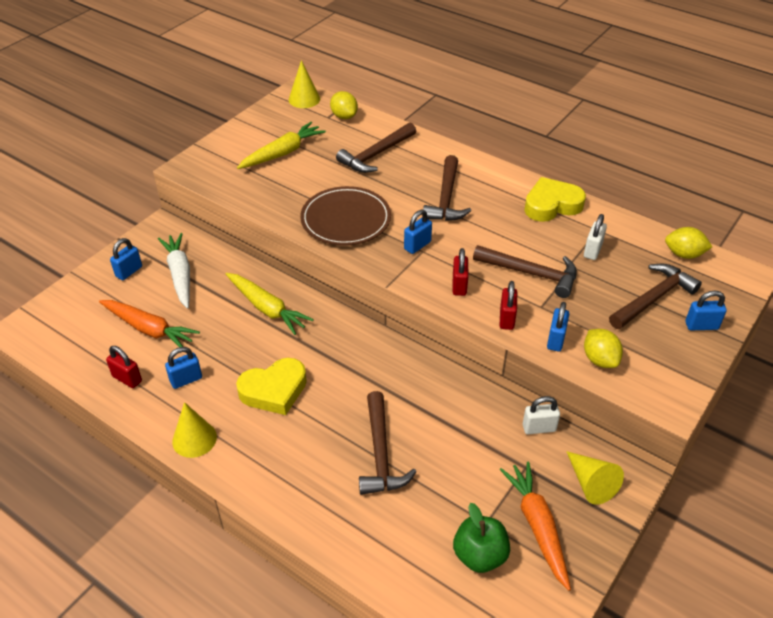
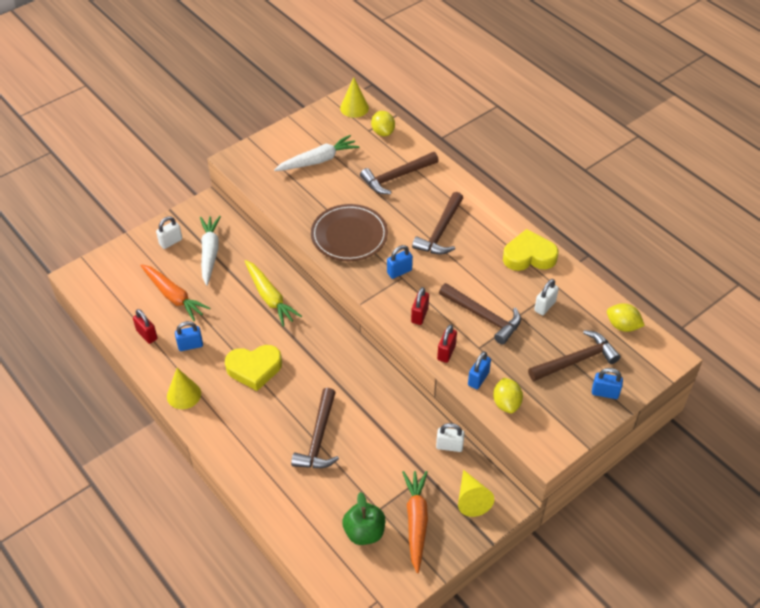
camera: 15 degrees right, 5 degrees up
blue padlock [110,238,142,280] -> white padlock [156,217,182,249]
yellow carrot [237,122,326,169] -> white carrot [274,135,359,171]

